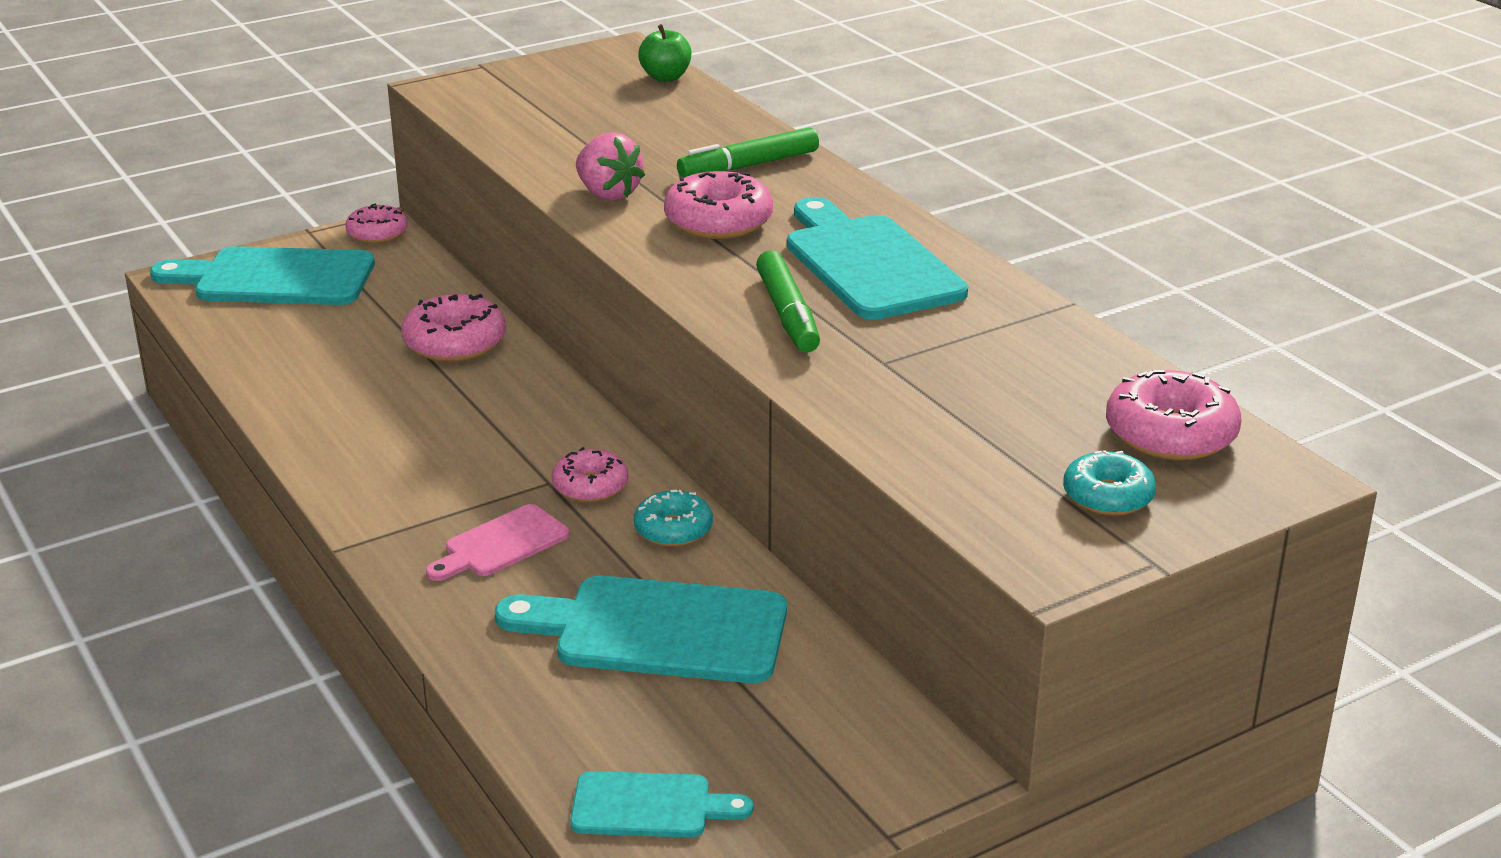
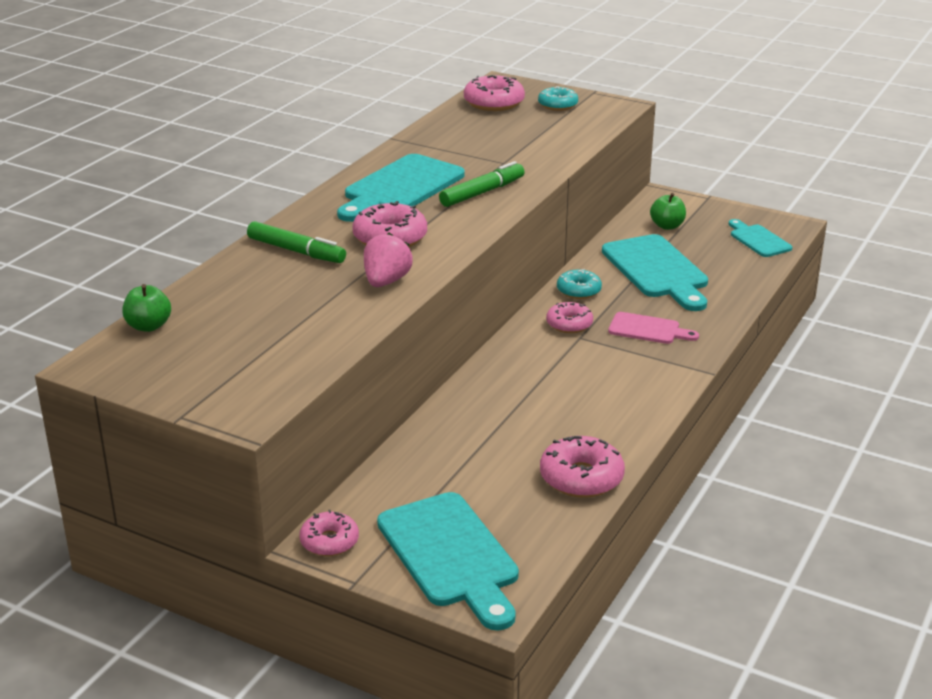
camera: 120 degrees left, 0 degrees up
pink donut [401,294,506,362] -> pink donut moved to [540,436,625,498]
none -> green apple [650,193,686,230]

